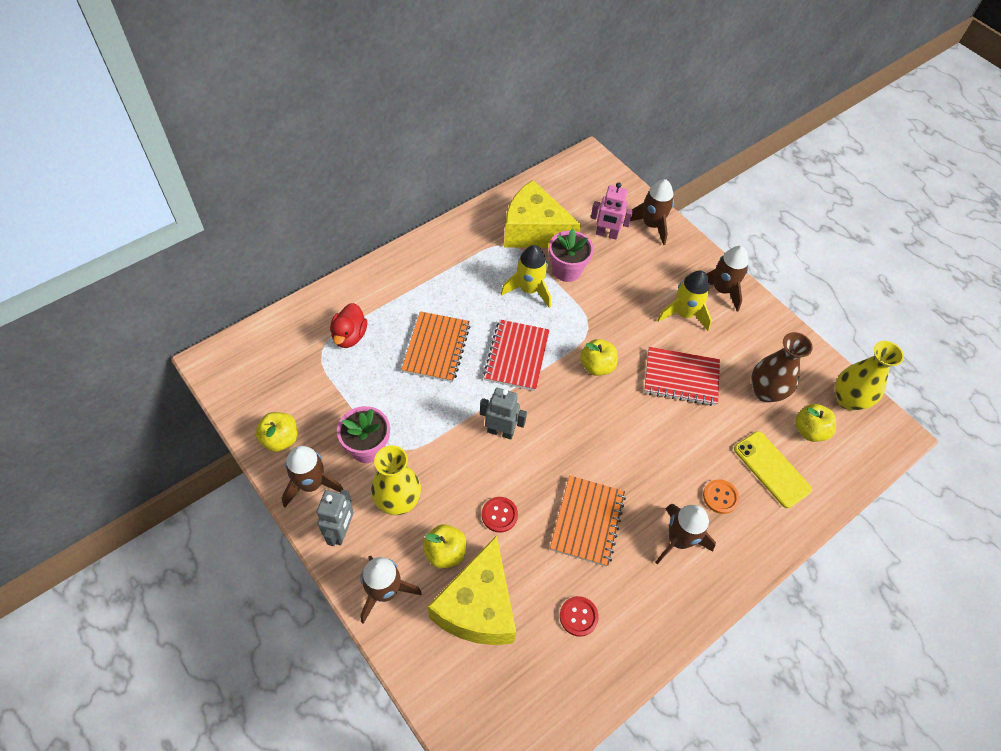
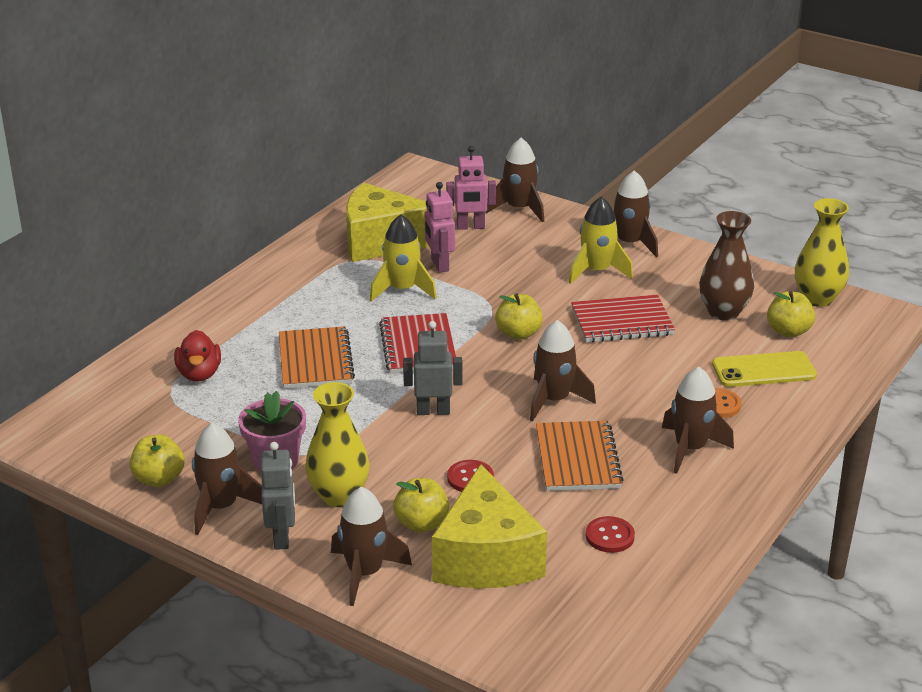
camera: 15 degrees left, 25 degrees down
pink flower pot [549,228,594,282] -> pink robot [425,182,455,273]
yellow phone [734,431,812,508] -> yellow phone turned 45 degrees counterclockwise [712,351,817,387]
none -> brown rocket [530,320,596,421]

